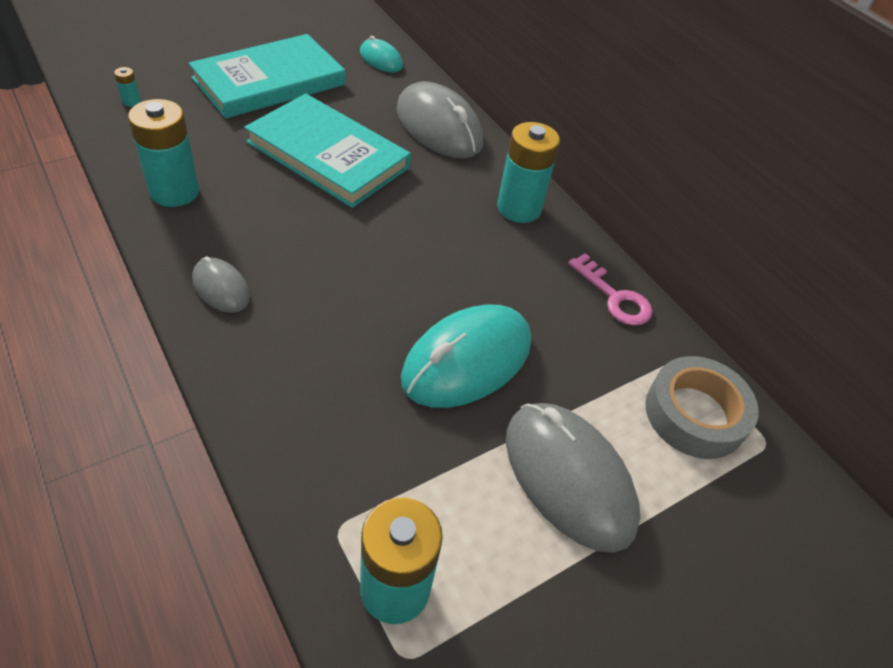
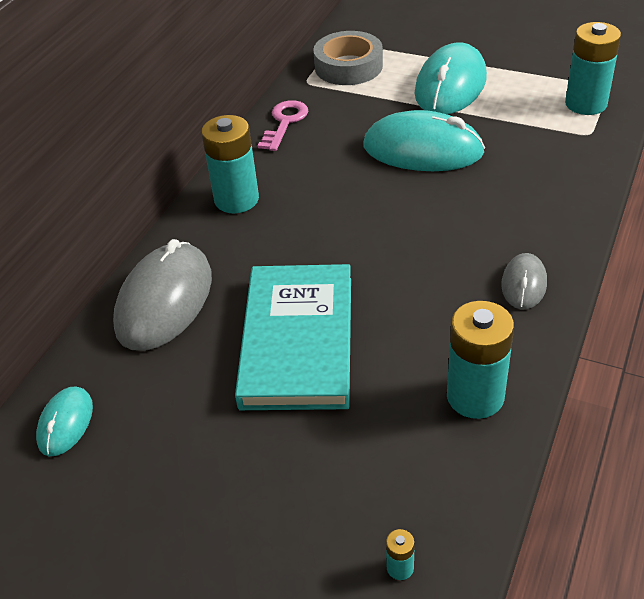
camera: 115 degrees left, 5 degrees down
turquoise book [189,34,345,118] -> none
grey mouse [506,403,640,553] -> turquoise mouse [415,42,487,114]

